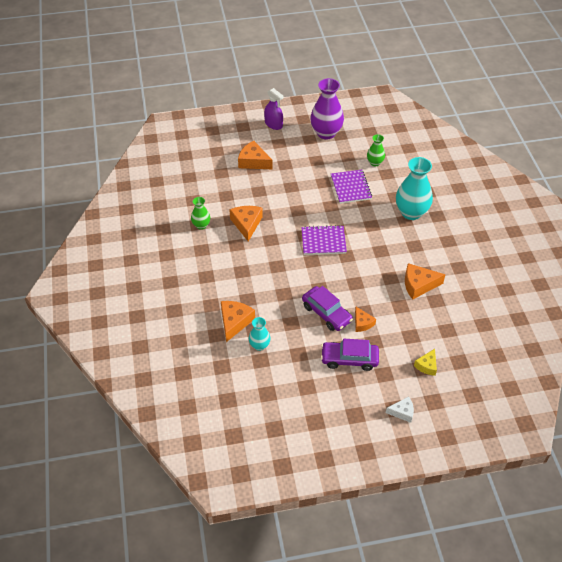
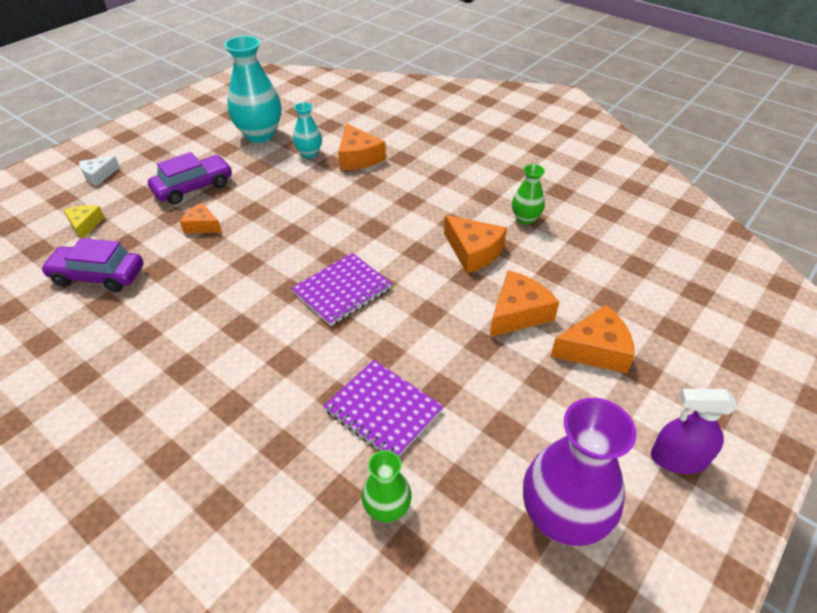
camera: 140 degrees right, 5 degrees down
purple car [302,286,353,331] -> purple car moved to [41,238,143,292]
turquoise vase [396,157,433,220] -> turquoise vase moved to [224,36,281,143]
orange cheese [405,263,446,300] -> orange cheese moved to [490,270,559,337]

